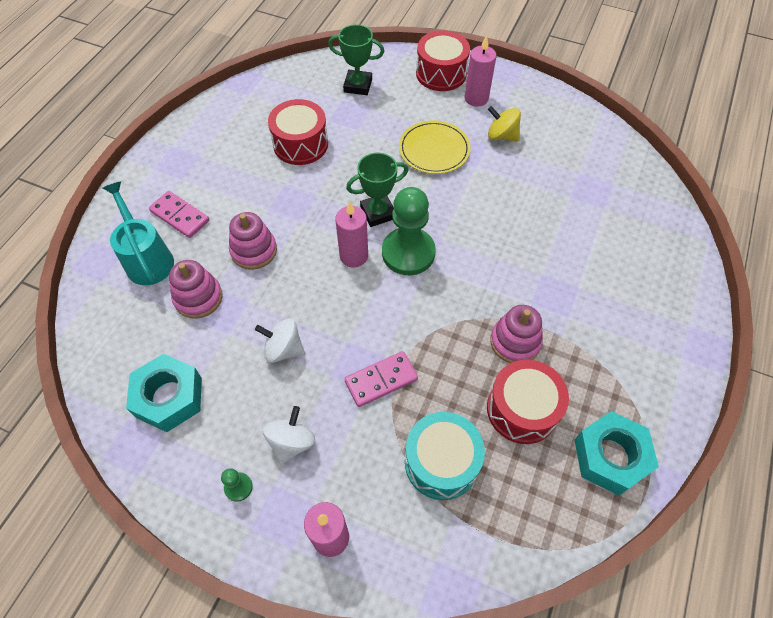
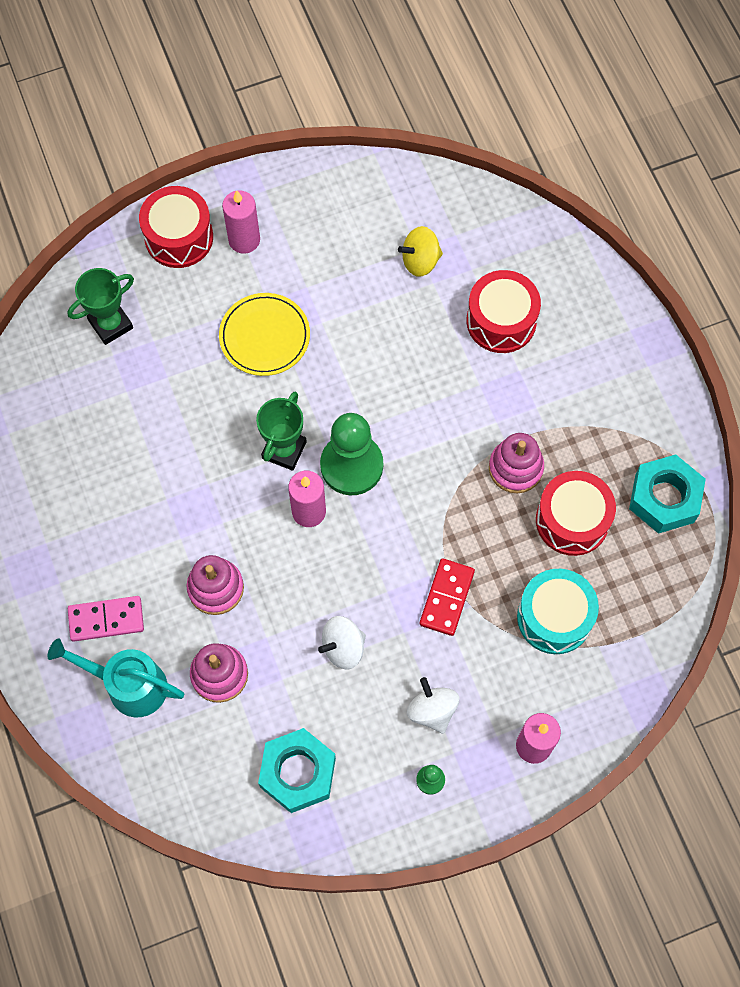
camera: 45 degrees left, 10 degrees up
red drum [268,99,328,165] -> red drum moved to [467,270,541,353]
pink domino [344,351,418,407] -> red domino [420,558,475,636]
yellow spinning top [488,106,521,142] -> yellow spinning top moved to [398,226,443,277]

